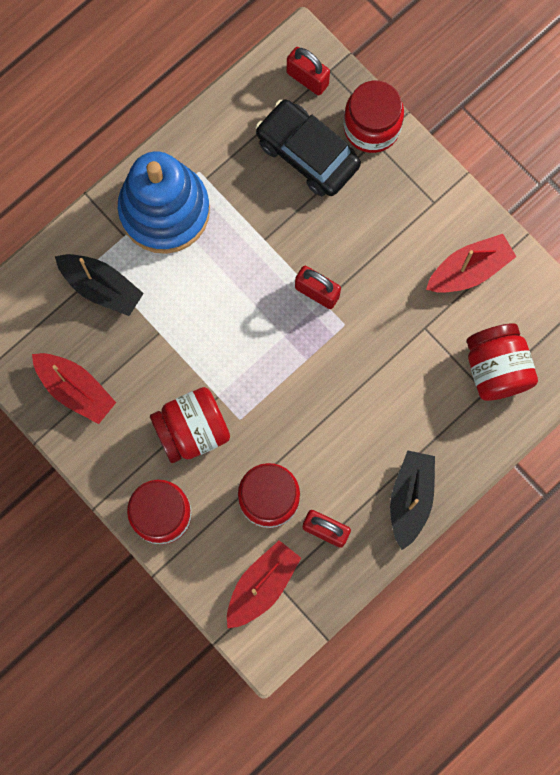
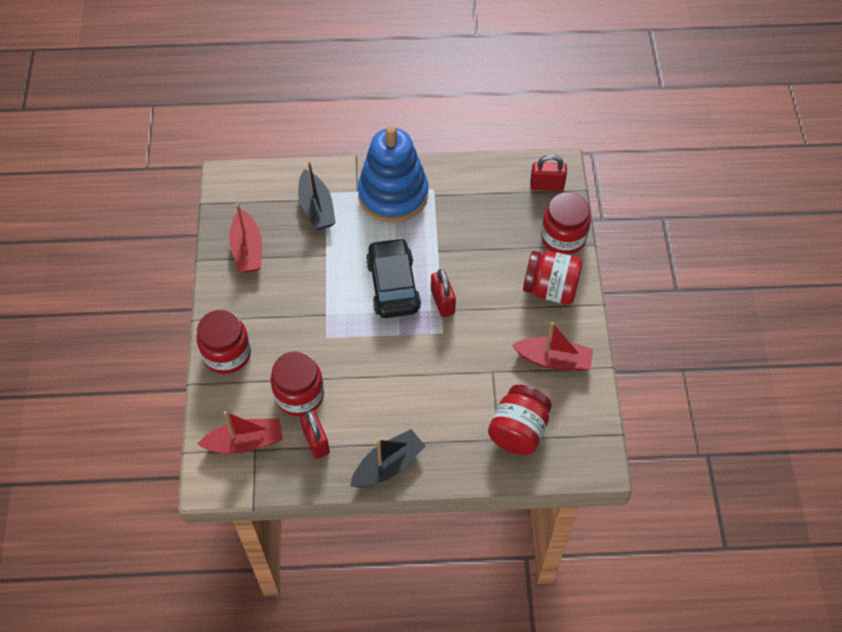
camera: 40 degrees right, 20 degrees down
red jar [150,387,230,463] -> red jar moved to [523,251,582,304]
black car [256,99,361,196] -> black car moved to [366,238,421,318]
red padlock [287,47,330,96] -> red padlock turned 75 degrees counterclockwise [530,154,567,191]

